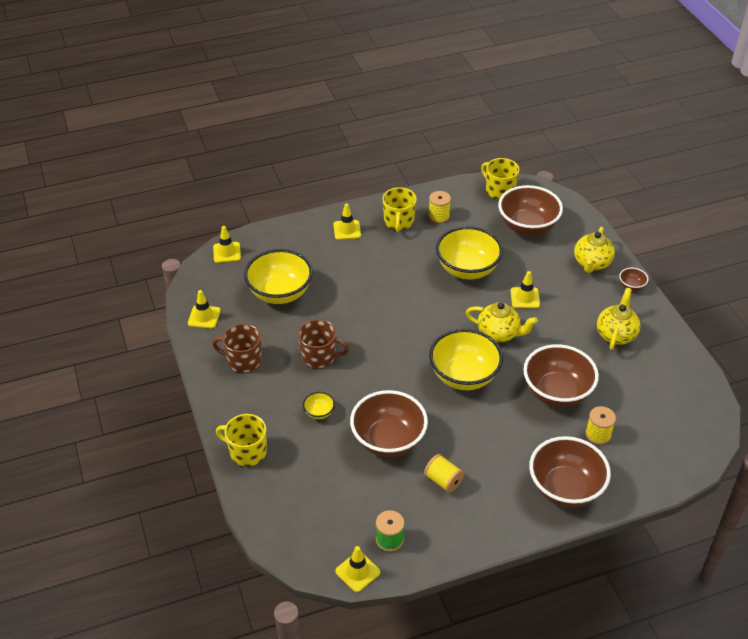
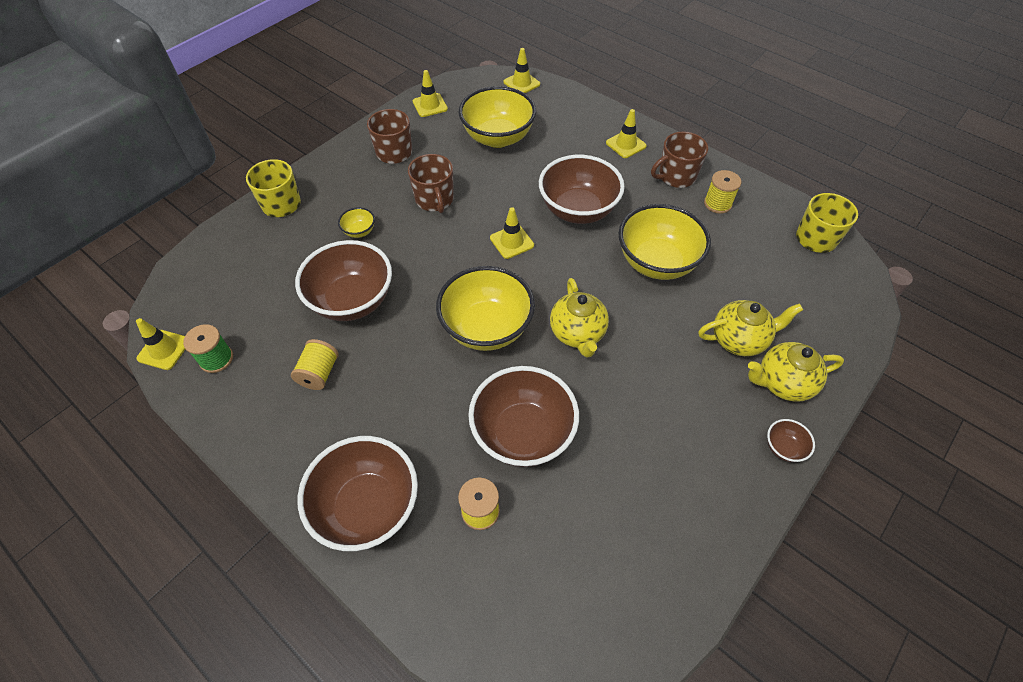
camera: 60 degrees right, 10 degrees up
yellow mug [383,187,417,232] -> brown mug [651,132,708,188]
brown bowl [498,185,563,235] -> brown bowl moved to [539,155,625,224]
yellow traffic cone [511,271,540,308] -> yellow traffic cone moved to [490,207,534,259]
yellow teapot [597,288,641,350] -> yellow teapot moved to [698,300,803,356]

